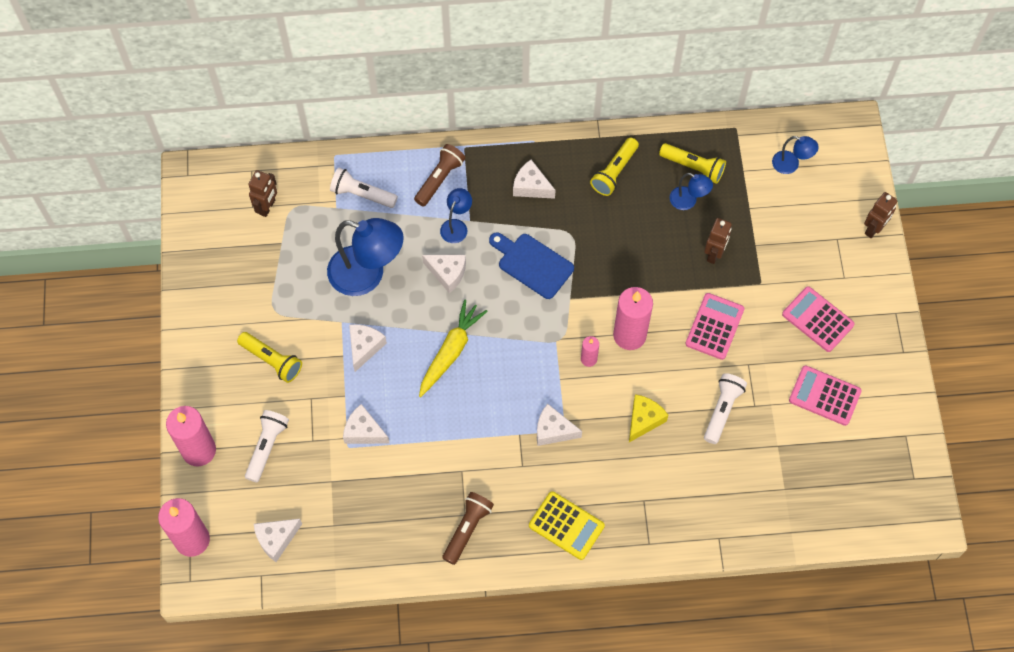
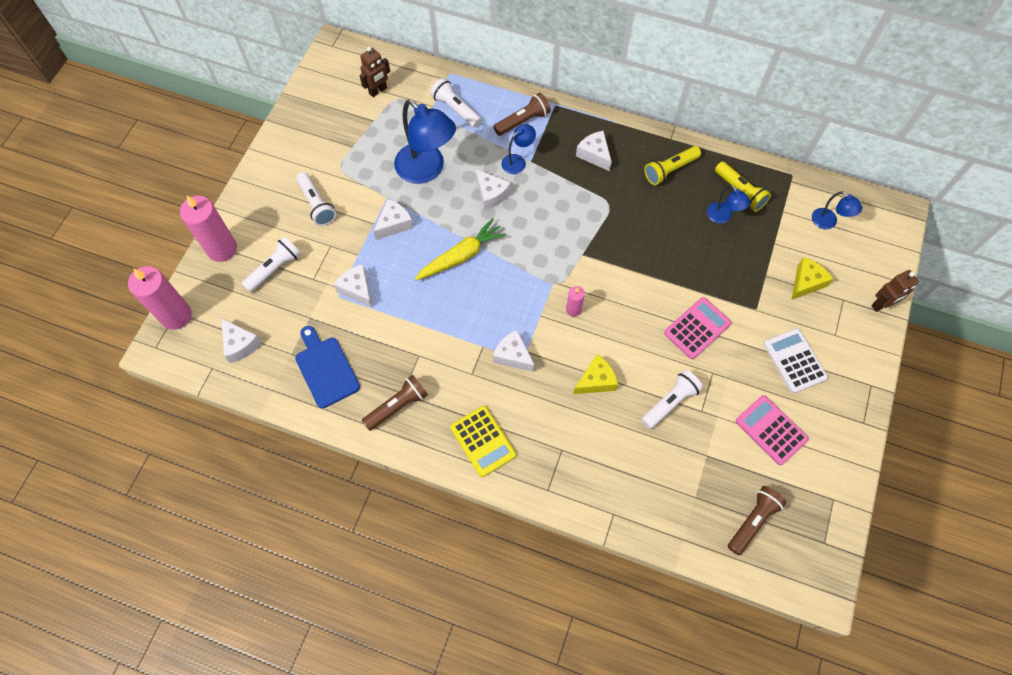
camera: 25 degrees right, 0 degrees up
yellow flashlight [237,332,302,383] -> white flashlight [296,172,336,226]
white cheese [254,519,302,562] -> white cheese turned 120 degrees counterclockwise [221,318,262,363]
blue cutting board [489,233,574,299] -> blue cutting board moved to [295,326,360,408]
pink candle [613,287,653,350] -> none
brown robot [704,218,732,264] -> none
pink calculator [782,286,855,352] -> white calculator [763,328,828,393]
none -> brown flashlight [728,486,787,555]
none -> yellow cheese [792,257,834,300]

